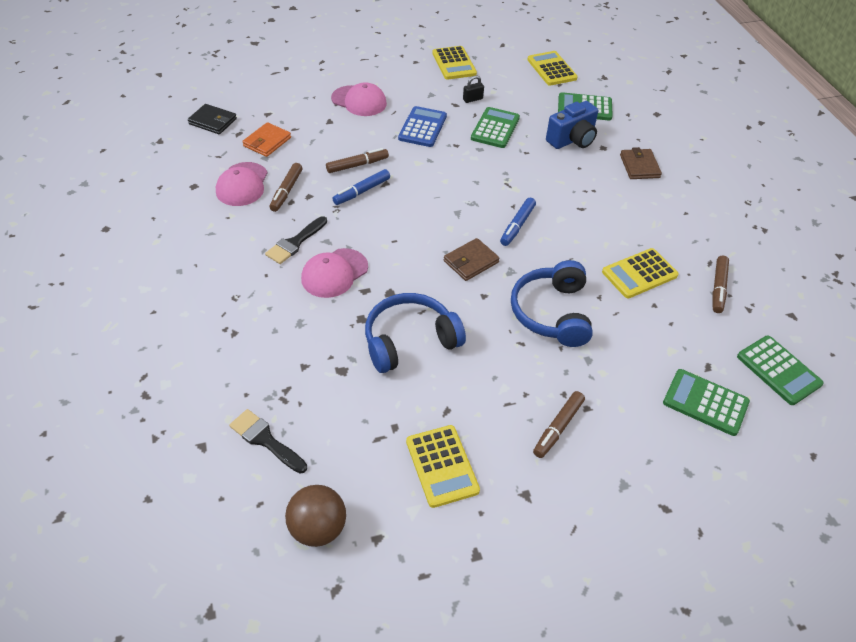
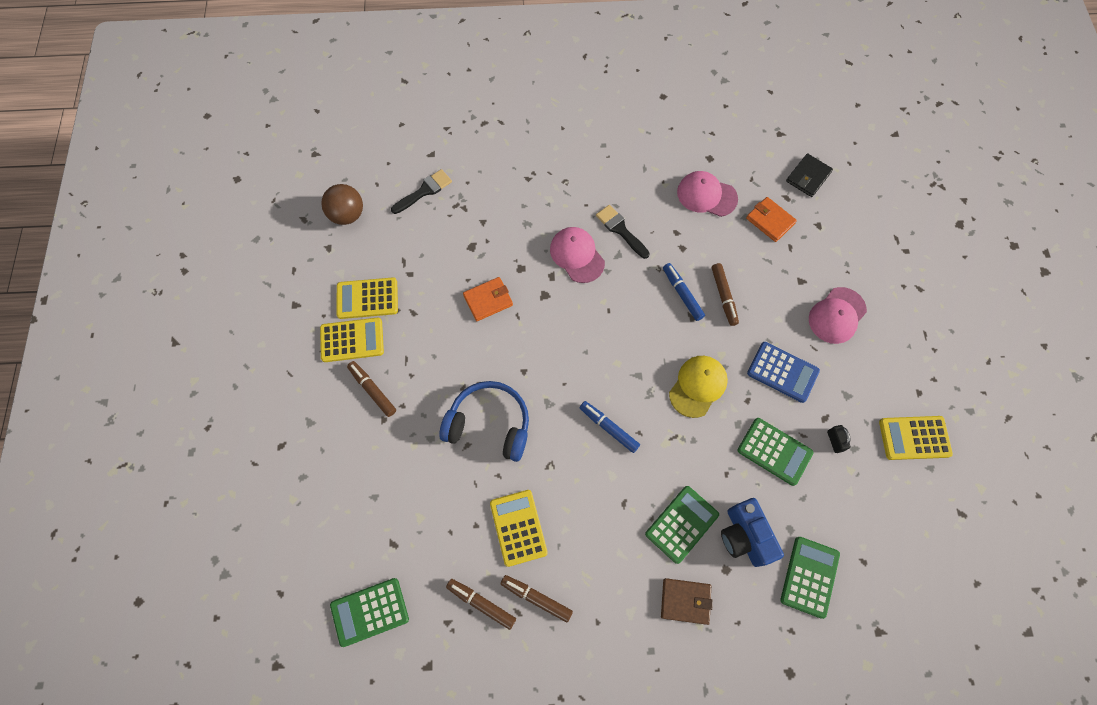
camera: 105 degrees right, 20 degrees up
brown marker [270,163,302,212] -> brown marker moved to [501,575,573,622]
blue headphones [365,293,466,373] -> orange wallet [463,277,513,321]
brown wallet [444,238,500,281] -> none
yellow calculator [527,51,578,86] -> yellow calculator moved to [320,317,384,362]
green calculator [663,369,750,436] -> green calculator moved to [645,486,719,564]
none -> yellow cap [669,356,728,418]

